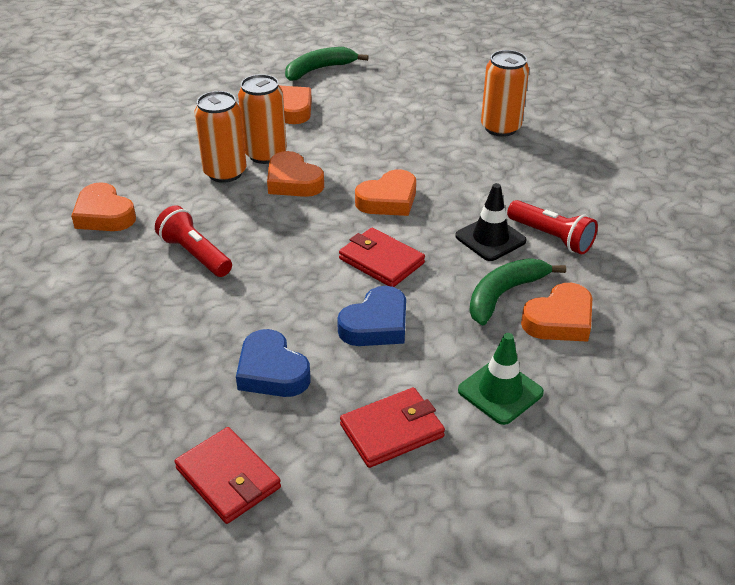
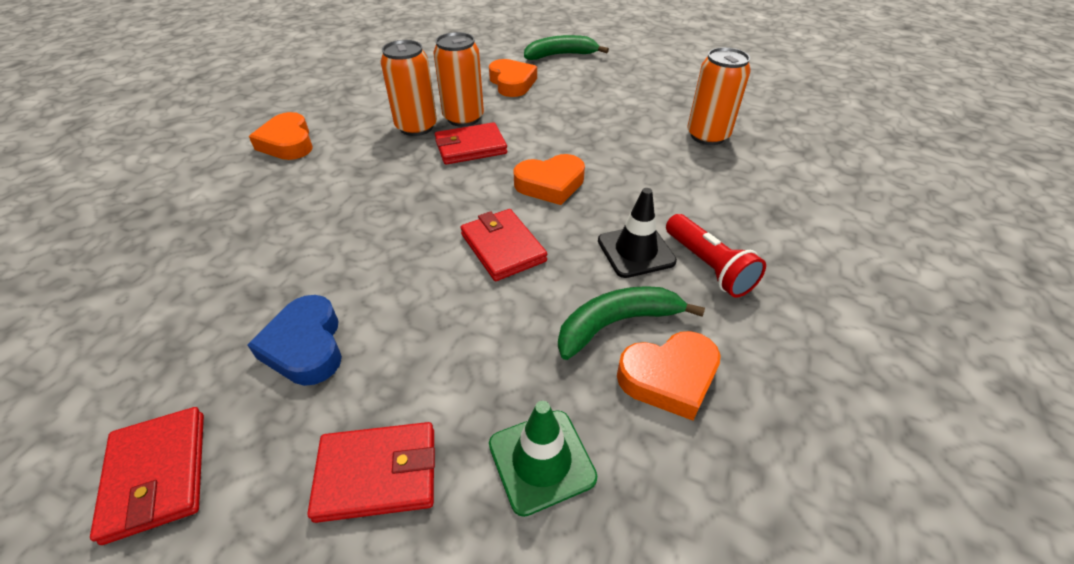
camera: 20 degrees right, 5 degrees up
red flashlight [155,205,232,277] -> none
orange heart [267,151,324,197] -> red wallet [435,122,507,165]
blue heart [337,286,406,346] -> none

